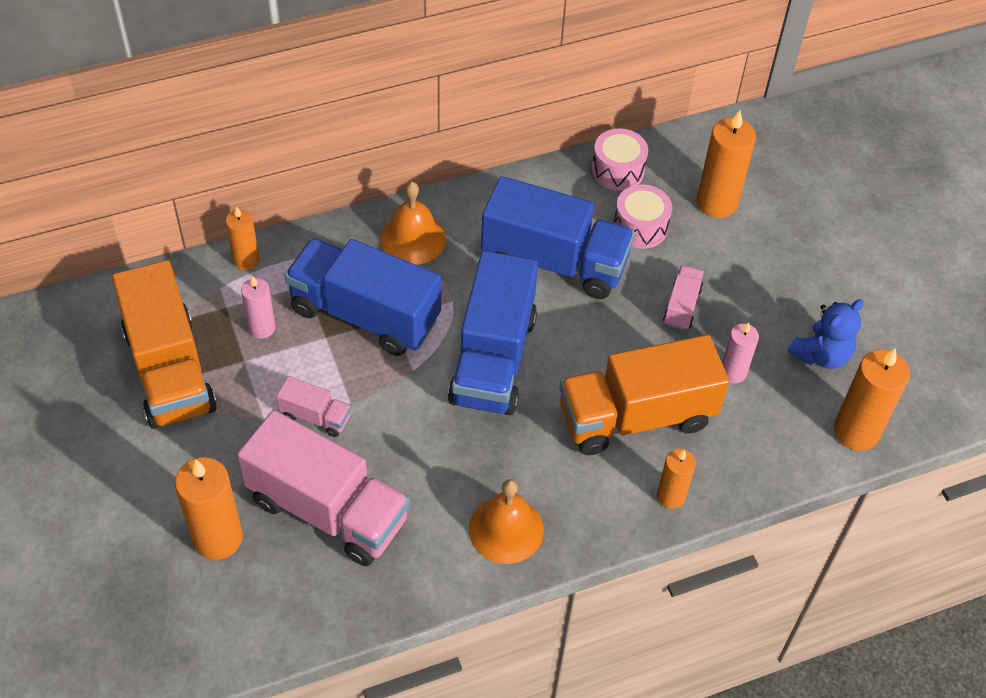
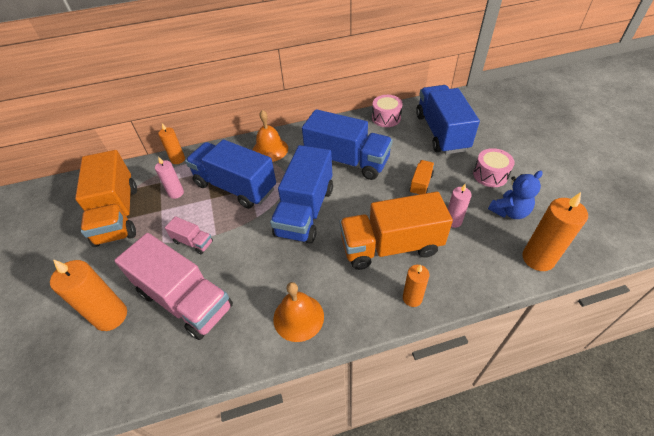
camera: 10 degrees right, 5 degrees down
pink drum [614,184,672,249] -> pink drum moved to [473,148,515,187]
pink truck [663,265,704,330] -> orange truck [409,160,434,195]
orange candle [697,110,756,218] -> blue truck [416,85,480,154]

